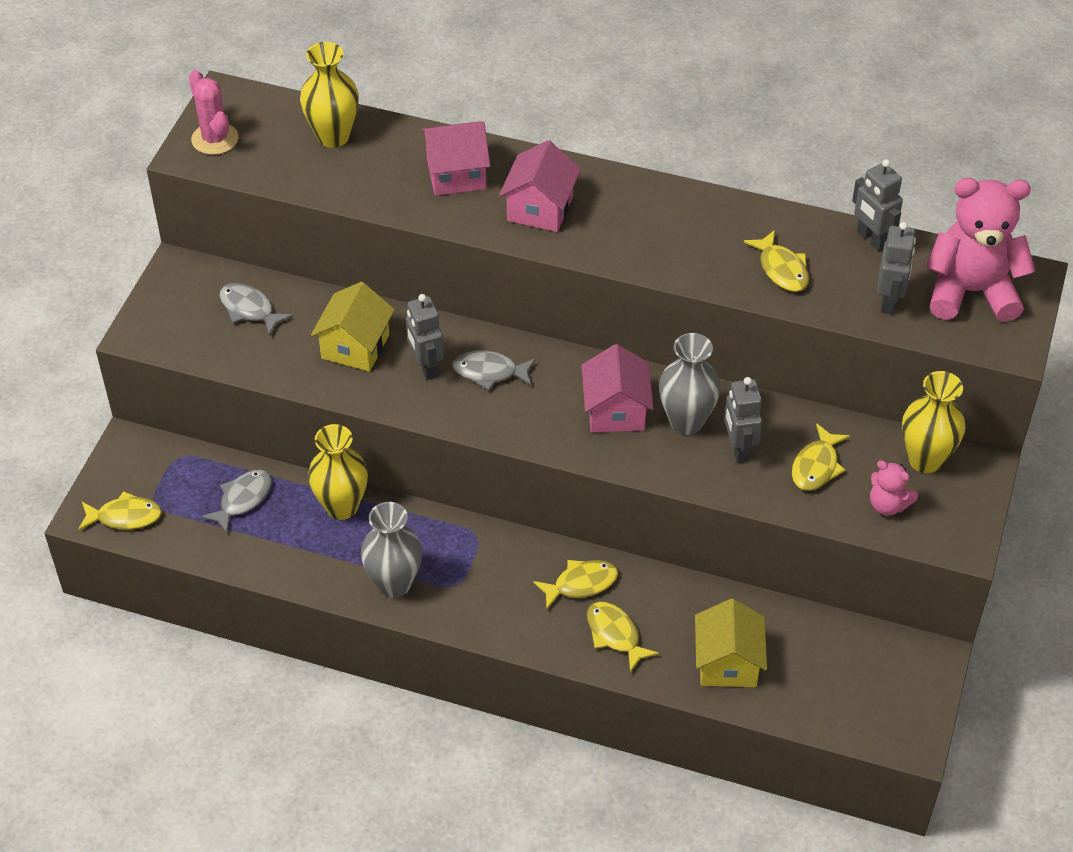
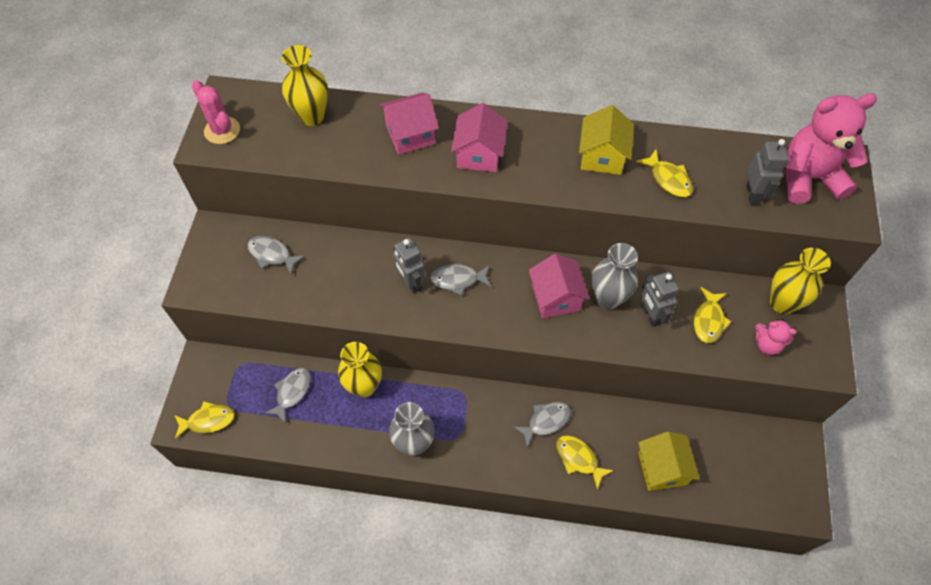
camera: 10 degrees left, 10 degrees up
yellow house [311,282,395,372] -> yellow house moved to [579,105,634,175]
yellow fish [533,560,618,609] -> grey fish [513,402,571,447]
grey robot [852,159,903,251] -> none

